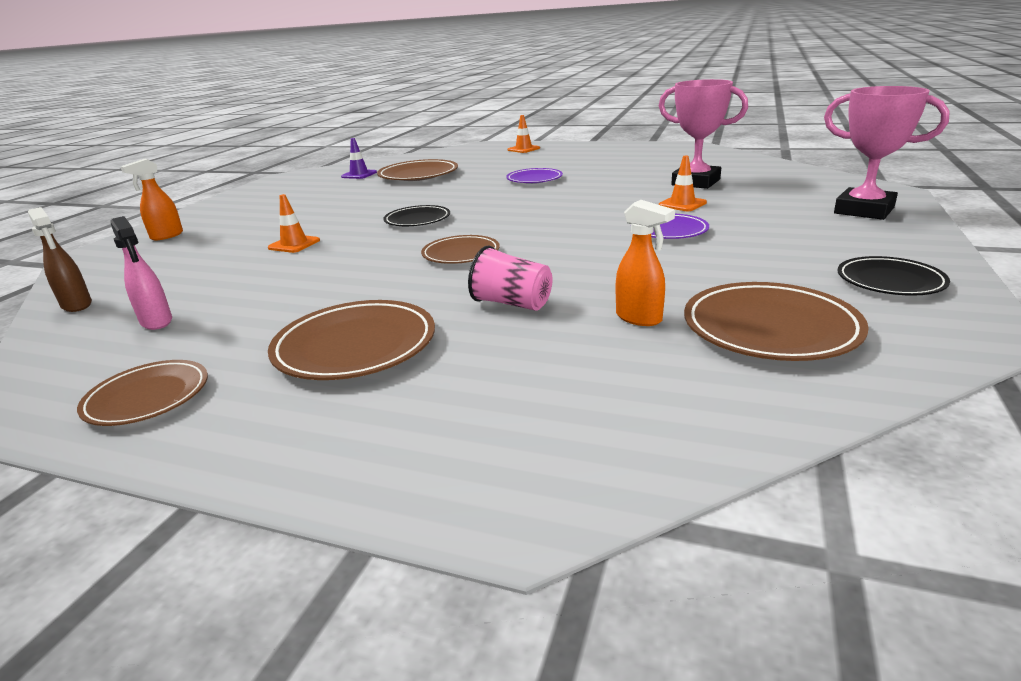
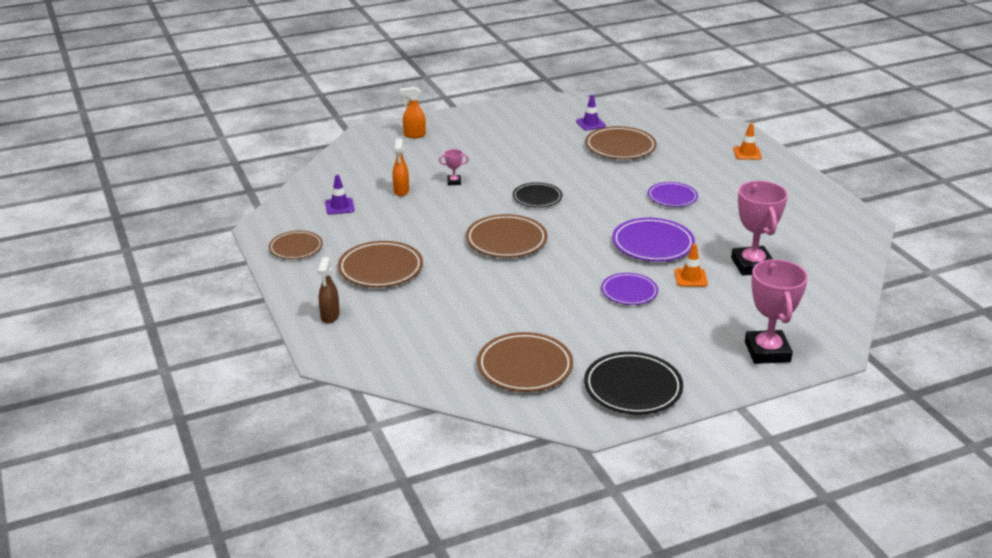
camera: 45 degrees right, 5 degrees up
brown spray bottle [28,207,92,312] -> brown spray bottle moved to [318,257,340,324]
pink spray bottle [110,216,172,330] -> purple traffic cone [325,174,355,215]
orange traffic cone [268,194,320,253] -> pink trophy [439,149,469,185]
brown plate [421,235,500,264] -> brown plate [466,214,547,258], size x1.54
pink cup [468,245,552,311] -> none
orange spray bottle [616,200,675,326] -> orange spray bottle moved to [393,139,409,196]
black plate [837,256,950,296] -> black plate [584,352,683,415], size x1.54
none -> purple plate [612,218,695,262]

